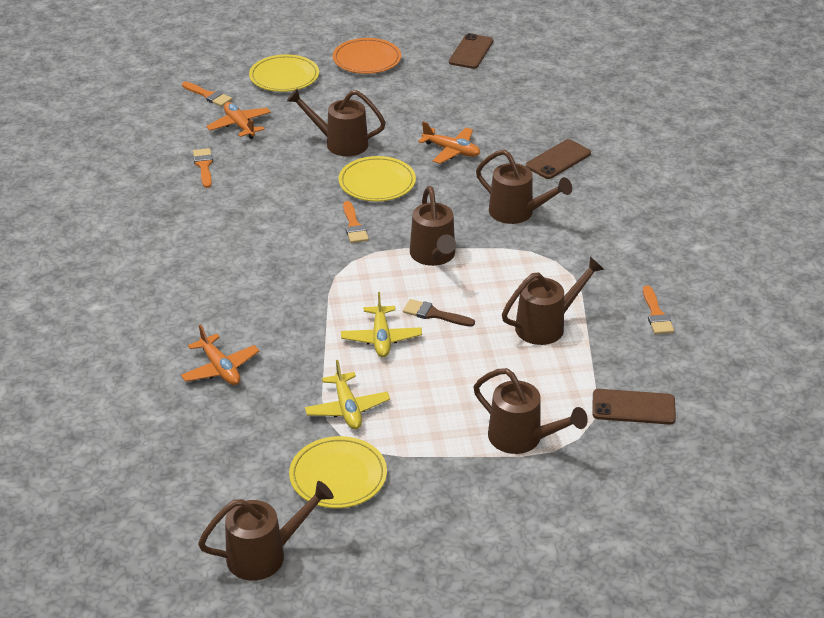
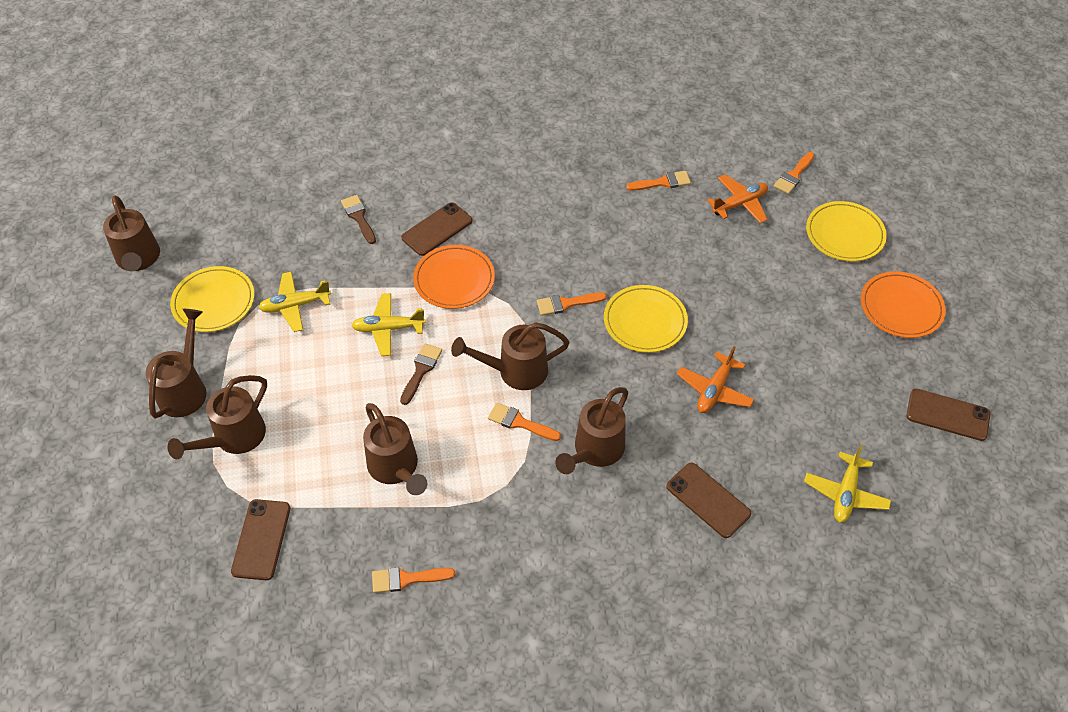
camera: 90 degrees right, 15 degrees up
orange plane [181,324,259,385] -> brown brush [341,195,376,244]
brown watering can [287,88,386,157] -> brown watering can moved to [146,309,207,419]
none -> brown phone [401,202,473,256]
none -> orange plate [413,245,495,309]
none -> orange brush [488,402,561,441]
none -> yellow plane [804,445,891,523]

